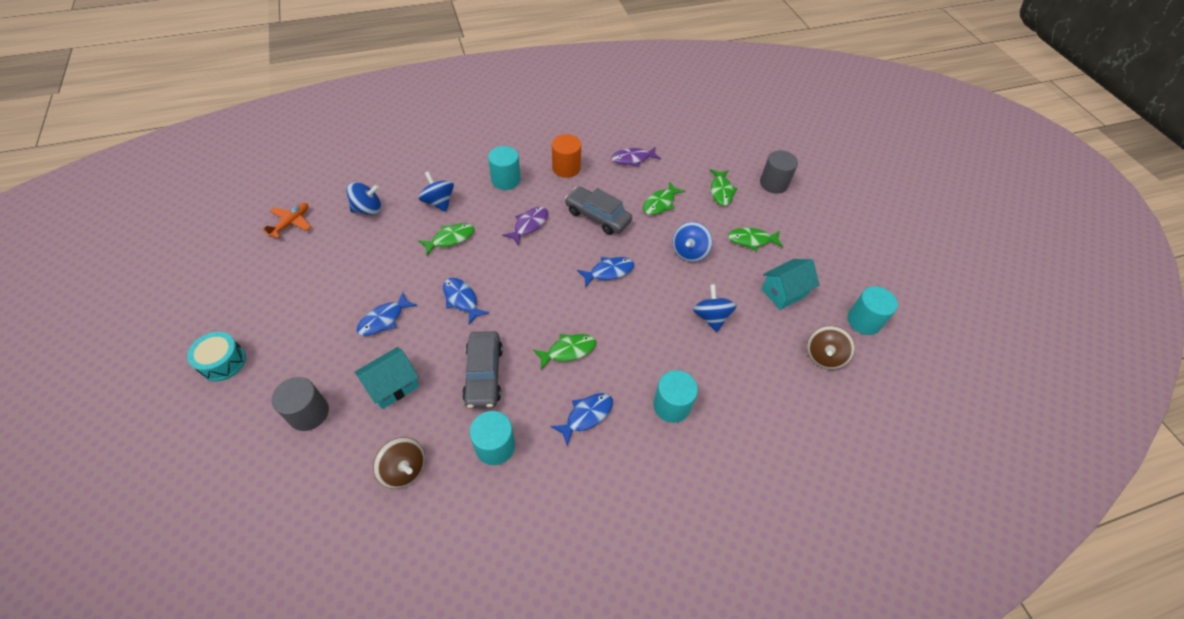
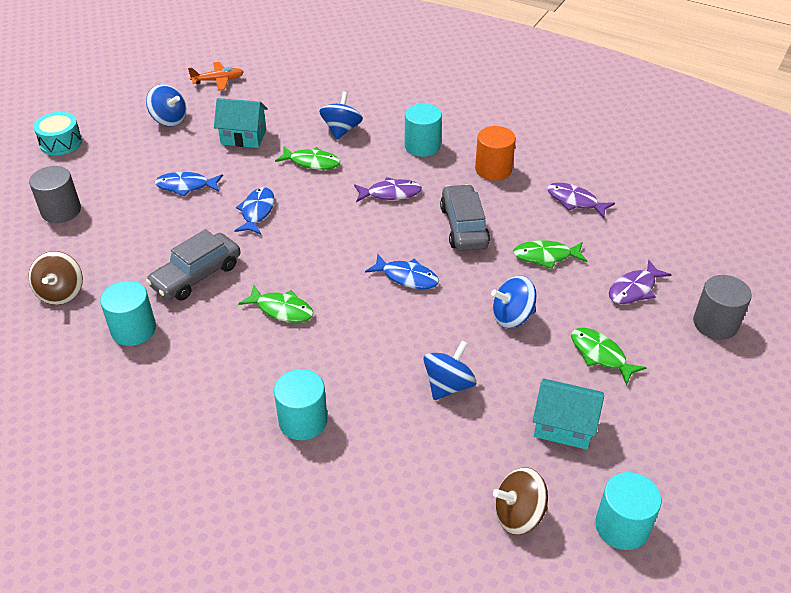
camera: 50 degrees right, 10 degrees down
blue spinning top [346,182,381,215] -> blue spinning top moved to [146,84,186,127]
turquoise house [355,347,419,409] -> turquoise house moved to [214,98,268,148]
blue fish [551,393,613,446] -> none
green fish [710,169,738,206] -> purple fish [609,260,672,304]

